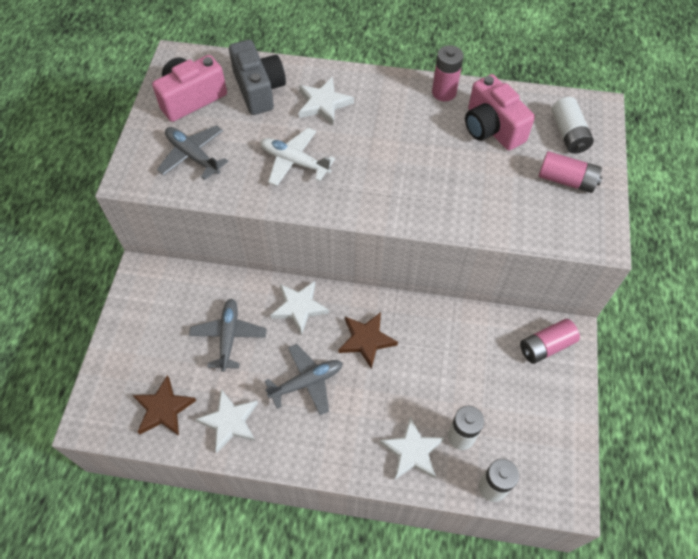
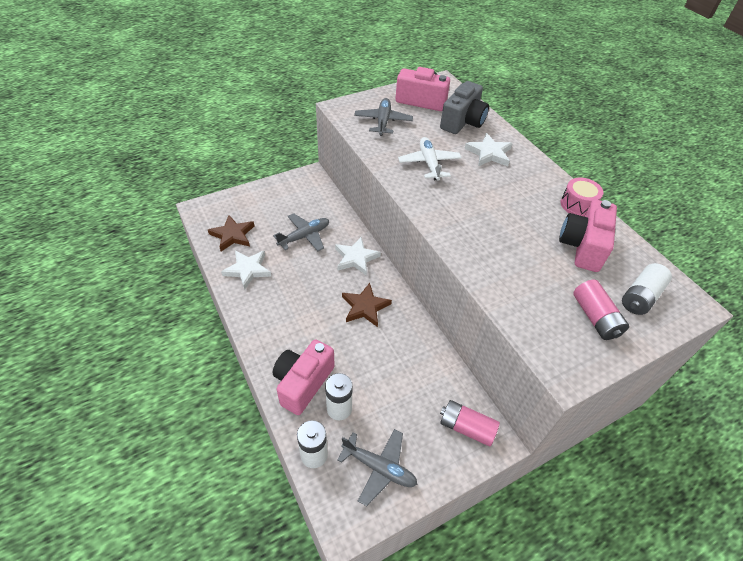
camera: 50 degrees right, 10 degrees down
grey plane [265,344,343,415] -> grey plane moved to [337,429,417,506]
white star [380,416,444,480] -> pink camera [273,339,335,415]
pink battery [432,45,464,101] -> pink drum [561,177,603,216]

